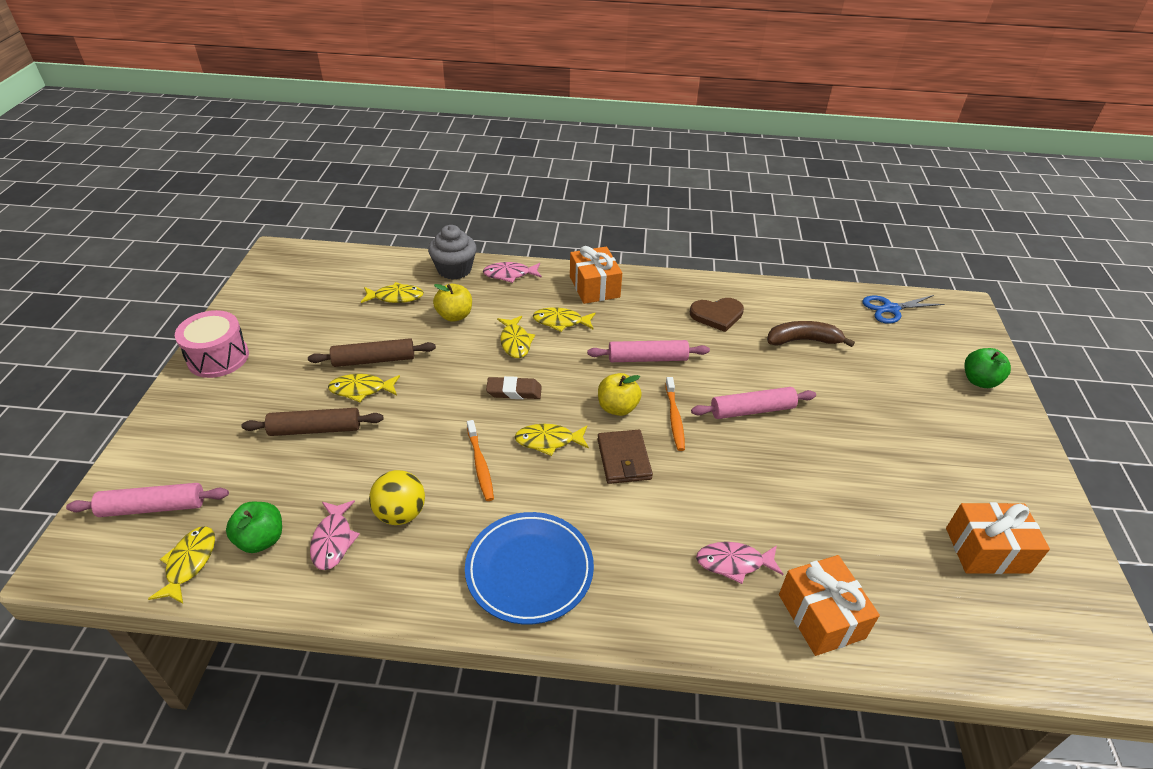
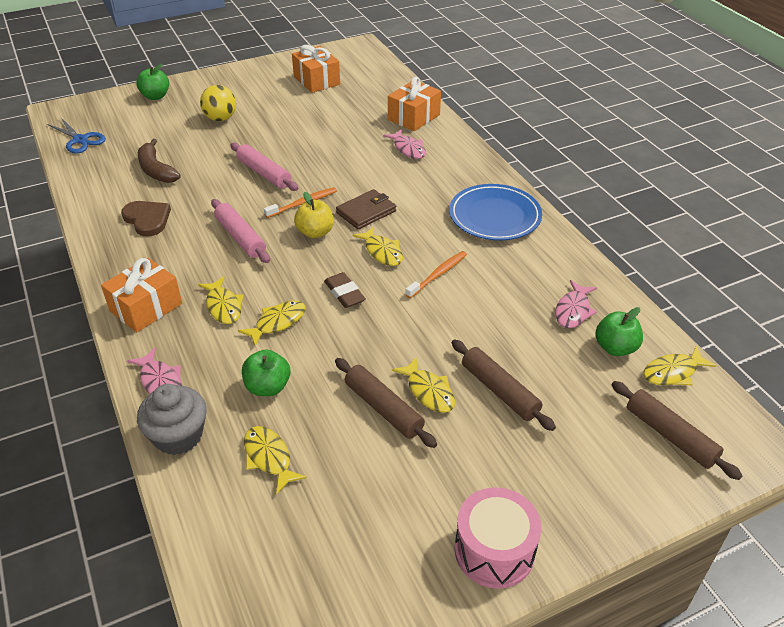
camera: 120 degrees left, 0 degrees up
pink rolling pin [66,483,229,517] -> brown rolling pin [612,381,743,480]
pink fish [310,500,360,570] -> pink fish turned 150 degrees clockwise [555,280,597,328]
yellow ball [369,470,425,525] -> yellow ball moved to [200,85,236,121]
yellow apple [433,284,472,322] -> green apple [242,349,290,396]

